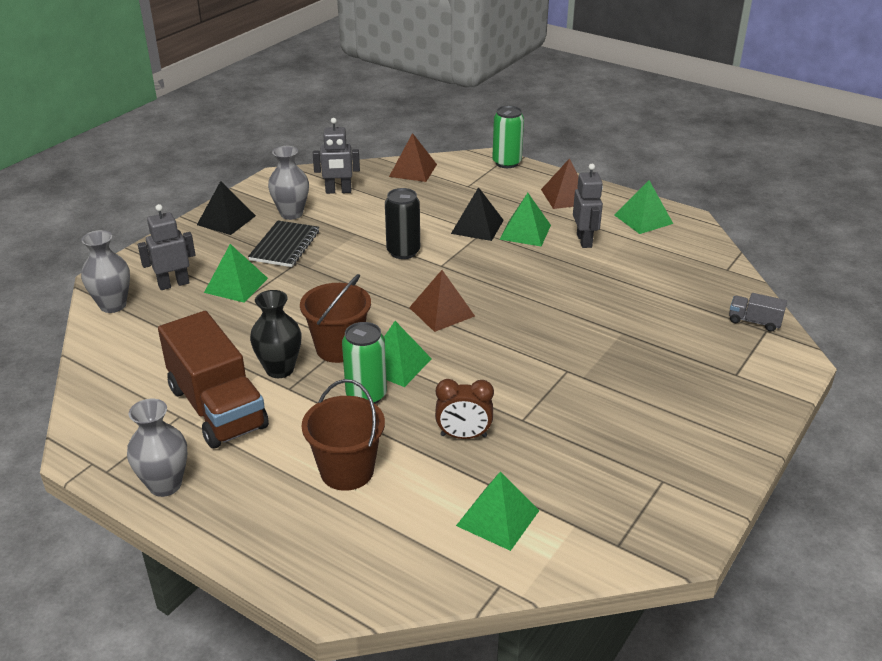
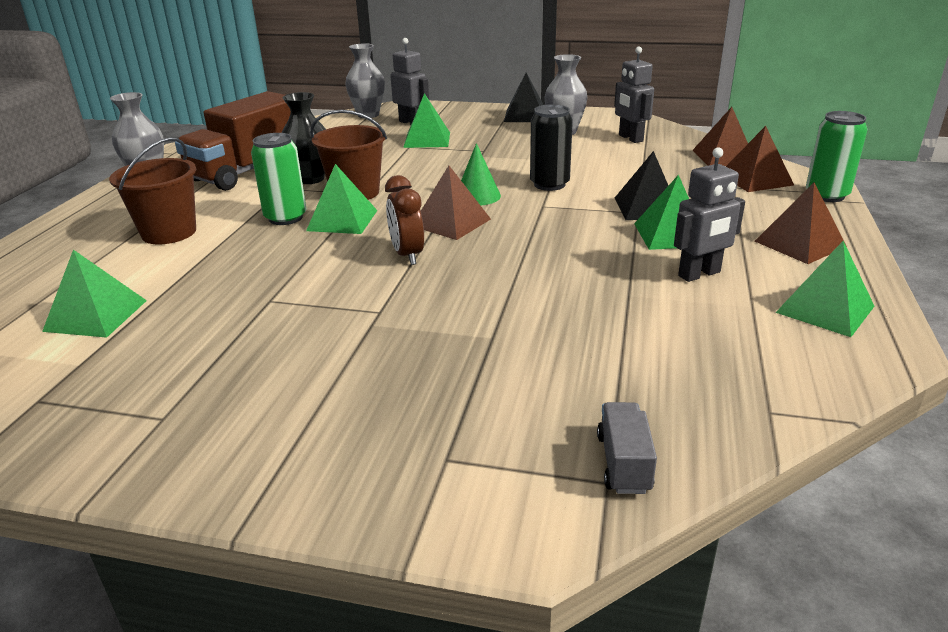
camera: 70 degrees right, 5 degrees down
black notebook [248,220,319,267] -> none
brown clock [435,379,494,439] -> brown clock moved to [385,175,424,265]
none -> green cone [461,143,501,206]
none -> brown pyramid [726,126,794,192]

